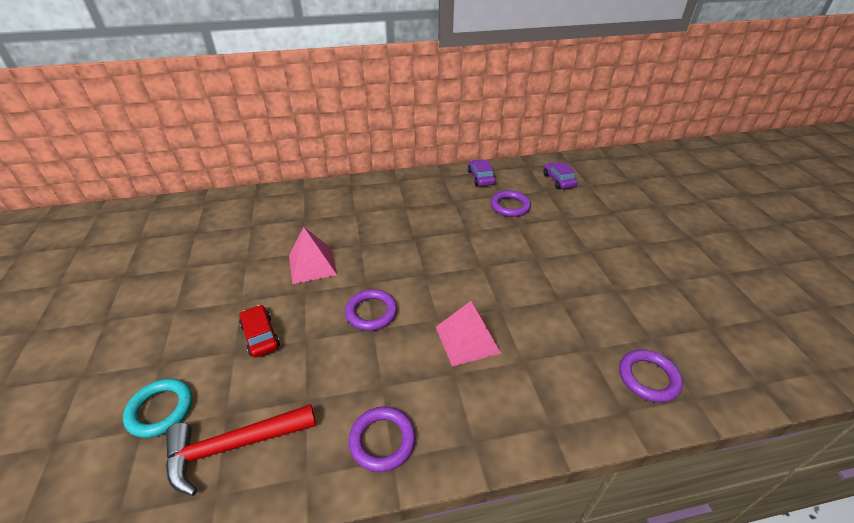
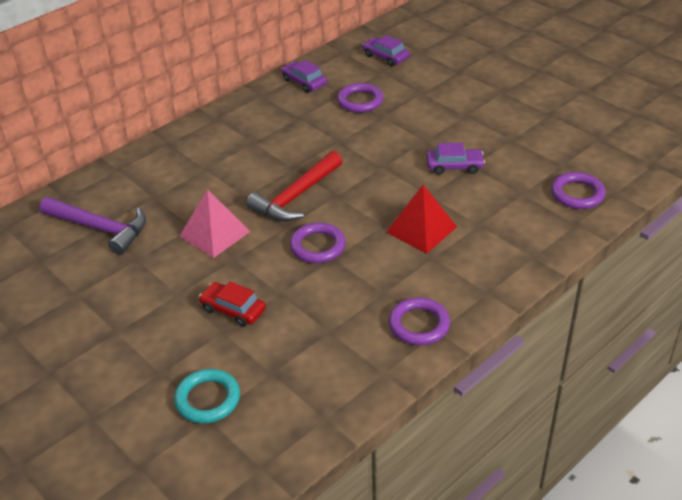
camera: 30 degrees left, 0 degrees up
red hammer [166,404,316,496] -> red hammer moved to [246,151,343,221]
pink pyramid [436,301,501,367] -> red pyramid [386,185,457,254]
none -> purple hammer [40,197,146,255]
none -> purple car [427,143,485,175]

